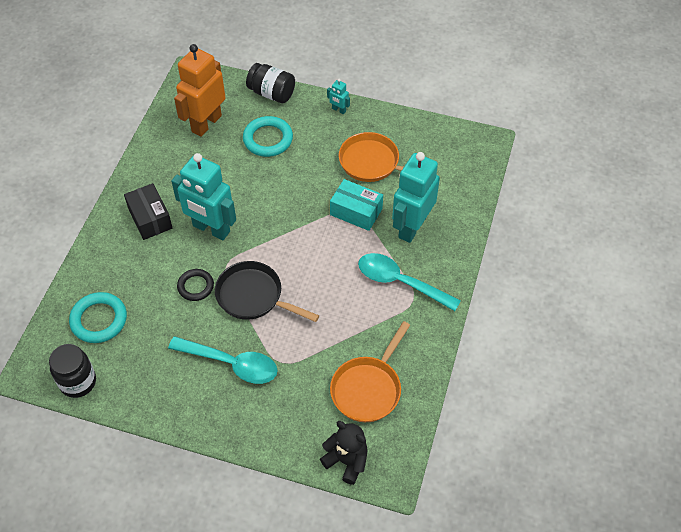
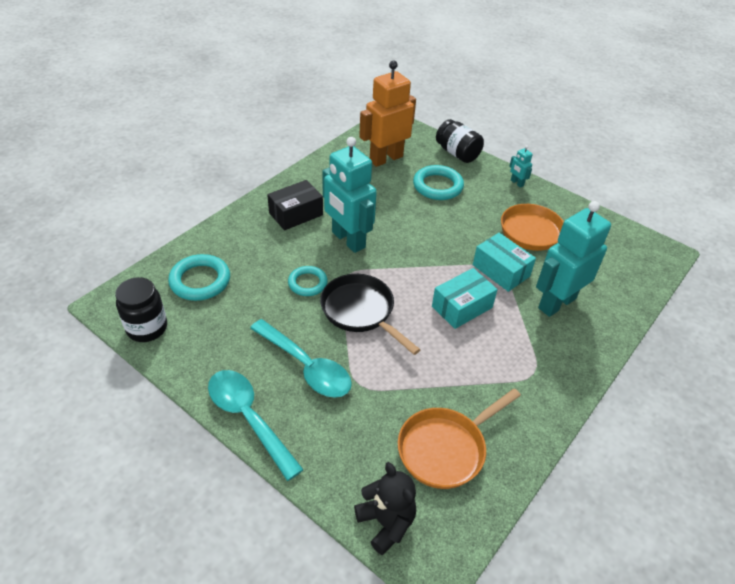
camera: 20 degrees right, 10 degrees down
black box [124,183,173,240] -> black box turned 60 degrees clockwise [267,180,323,230]
black ring [177,269,214,301] -> turquoise ring [288,266,328,296]
turquoise spoon [358,253,461,311] -> turquoise spoon moved to [208,370,304,481]
none -> turquoise box [432,268,498,329]

